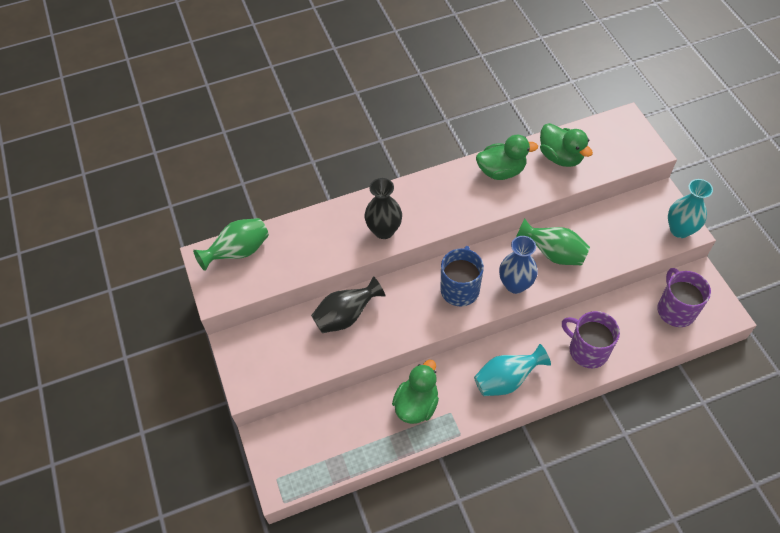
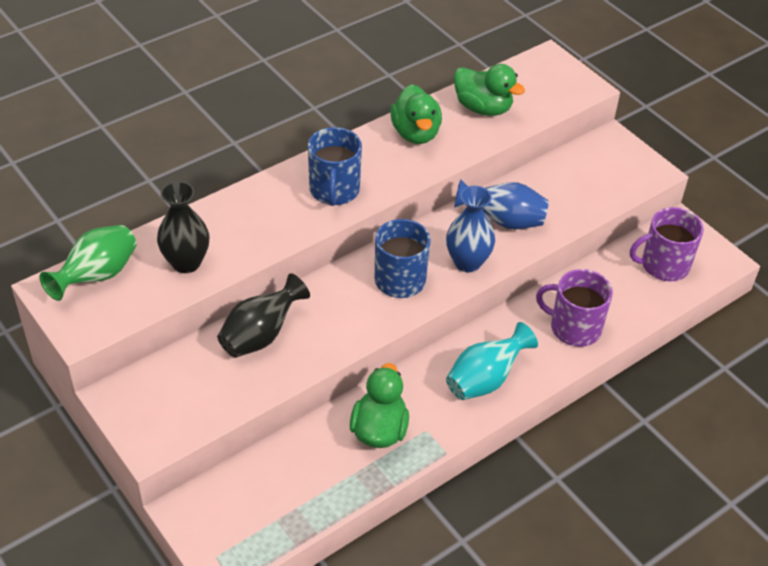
camera: 20 degrees left, 10 degrees down
black vase [364,178,402,239] -> black vase moved to [157,181,209,273]
green duck [476,135,538,180] -> green duck turned 105 degrees clockwise [390,84,442,144]
green vase [516,218,590,265] -> blue vase [454,179,549,230]
purple mug [657,268,711,327] -> purple mug turned 75 degrees counterclockwise [630,207,704,281]
turquoise vase [668,179,713,238] -> none
none -> blue mug [308,127,362,206]

